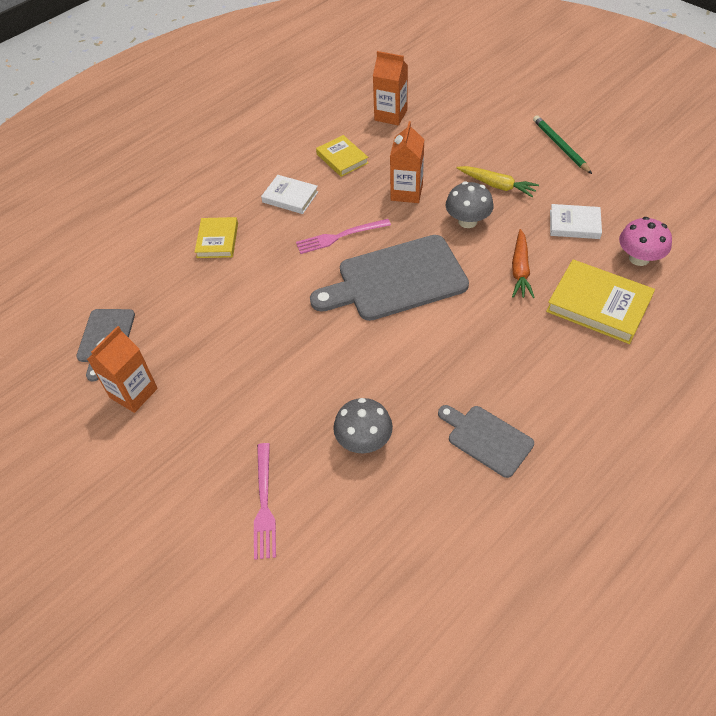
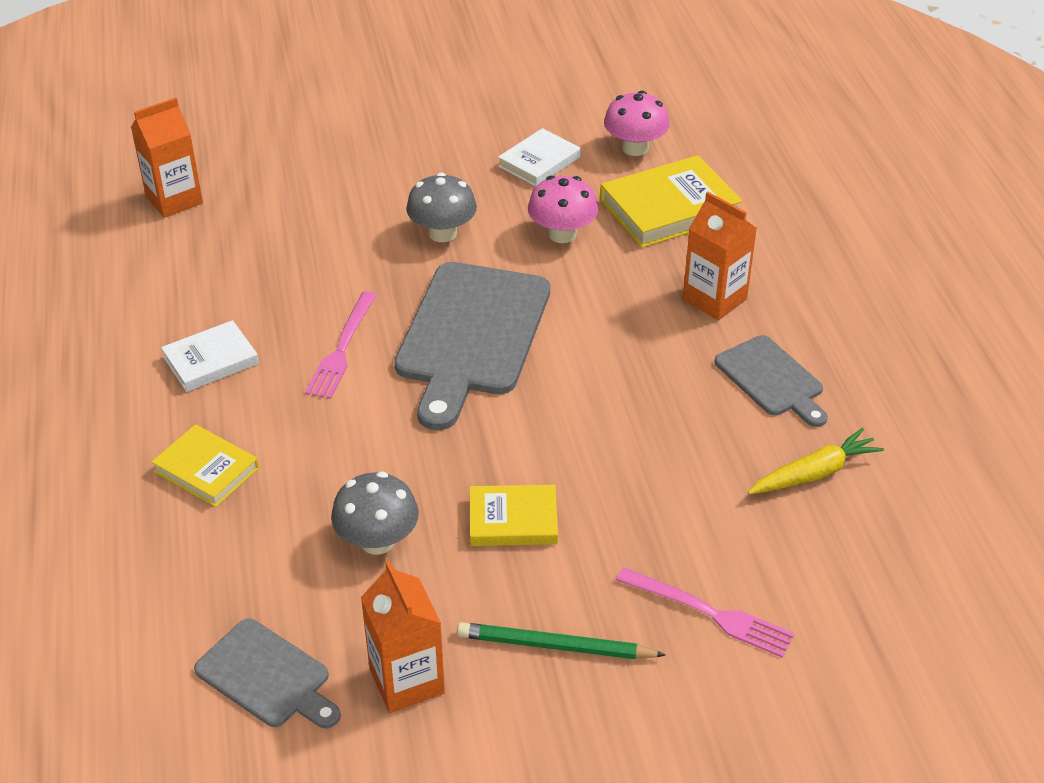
camera: 60 degrees left, 10 degrees down
yellow book [316,135,368,177] -> yellow book moved to [470,485,558,546]
grey mushroom [333,398,393,453] -> grey mushroom moved to [331,472,419,554]
orange carton [390,121,424,203] -> orange carton moved to [683,192,757,320]
grey cutting board [438,405,534,478] -> grey cutting board turned 105 degrees counterclockwise [715,335,828,427]
yellow carrot [457,166,539,197] -> yellow carrot moved to [748,428,884,494]
orange carrot [512,229,535,298] -> pink mushroom [528,176,598,243]
green pencil [533,115,592,174] -> green pencil moved to [457,622,666,659]

